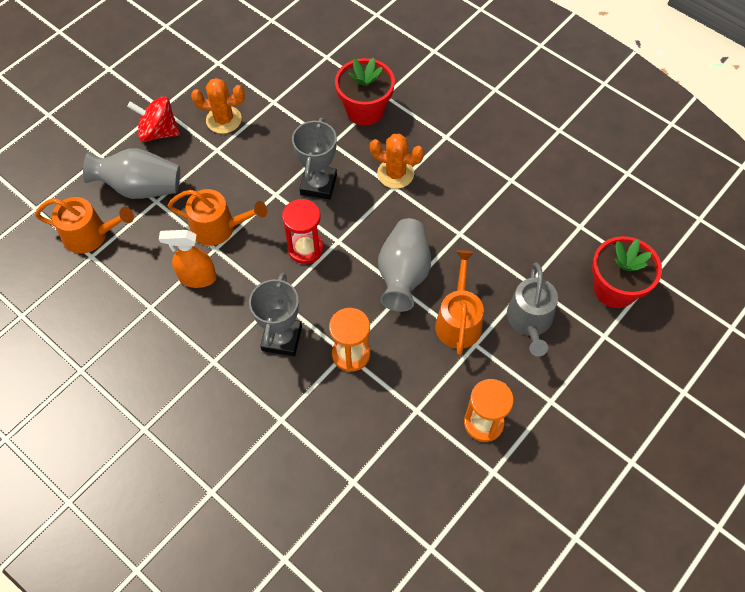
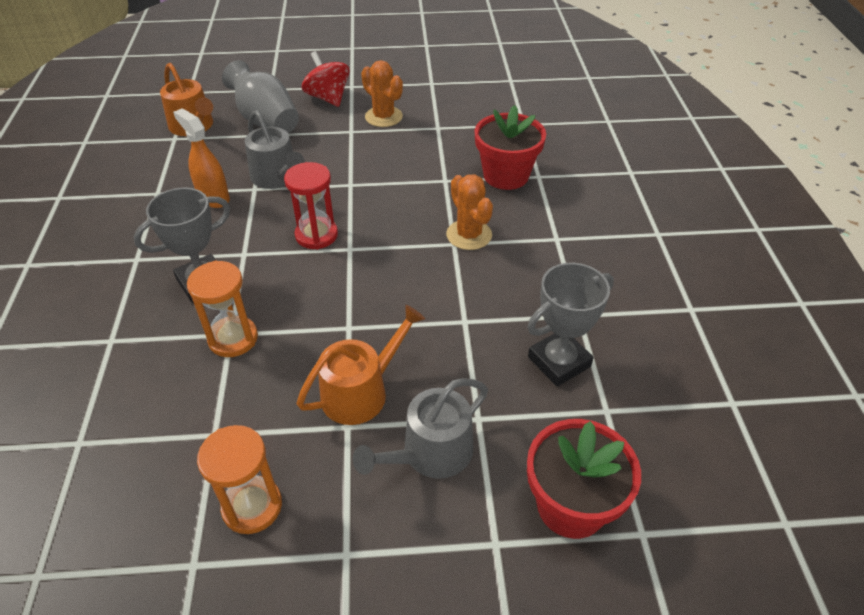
camera: 45 degrees right, 15 degrees down
orange watering can [168,189,267,246] -> grey watering can [245,110,305,189]
grey trophy [292,118,337,200] -> grey trophy moved to [528,263,614,386]
grey vase [378,218,431,312] -> none

